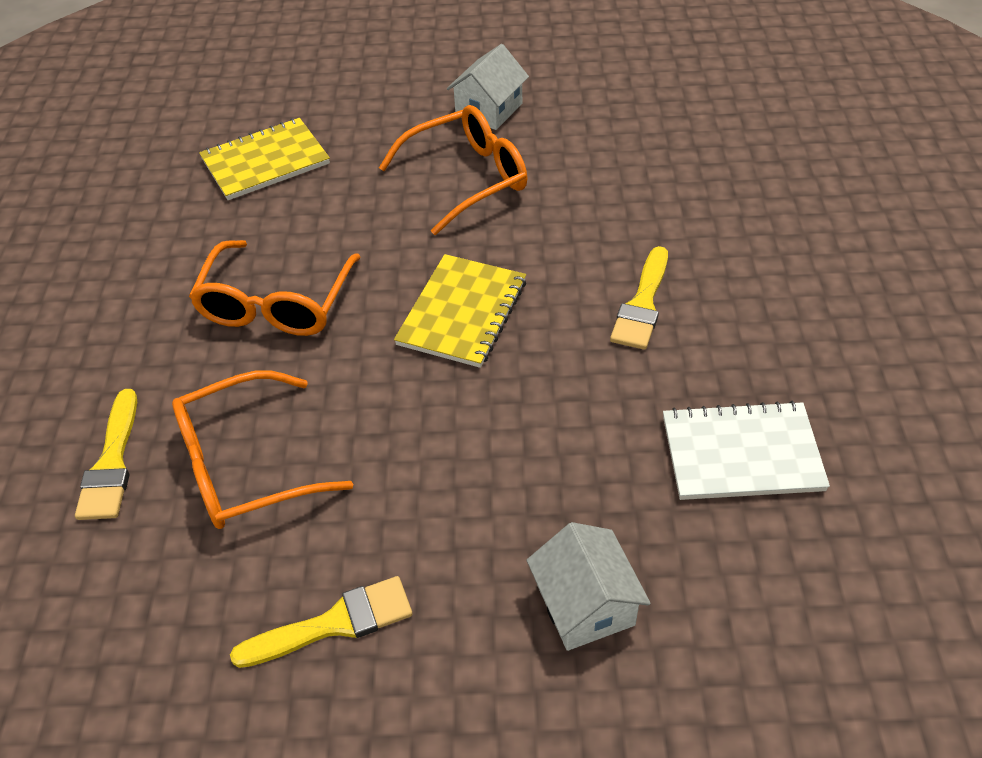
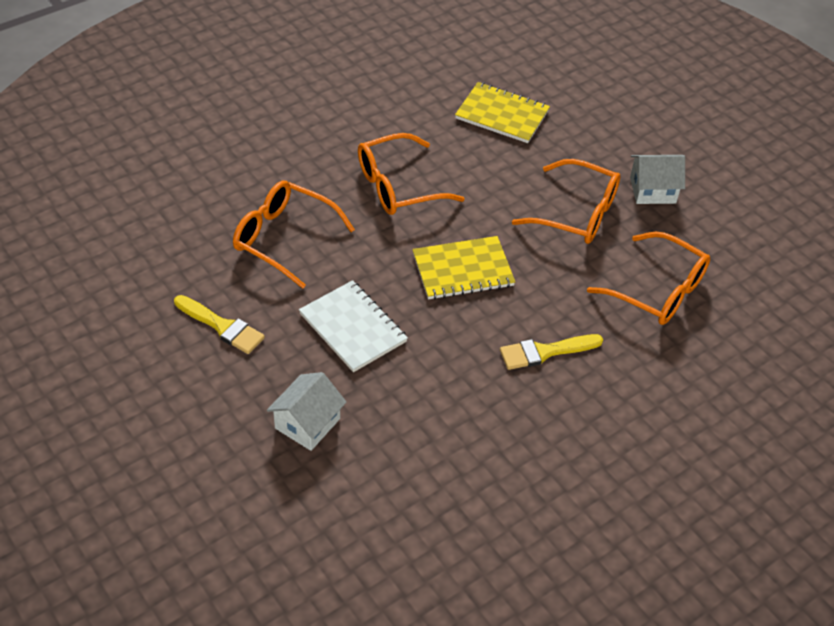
camera: 50 degrees right, 0 degrees up
yellow brush [75,389,137,520] -> none
white notebook [663,401,830,500] -> white notebook moved to [299,280,408,372]
none -> orange glasses [587,232,710,325]

